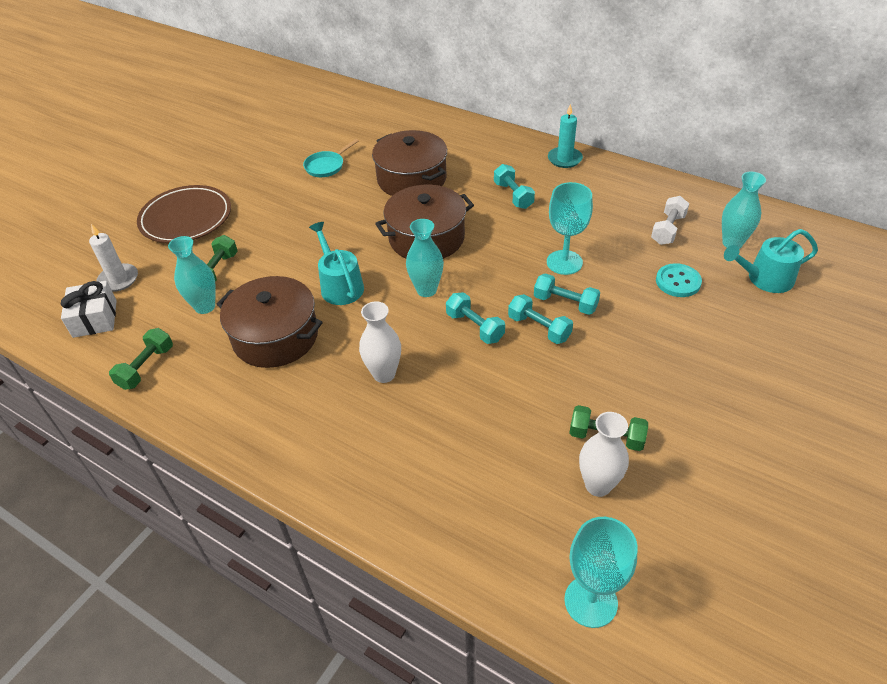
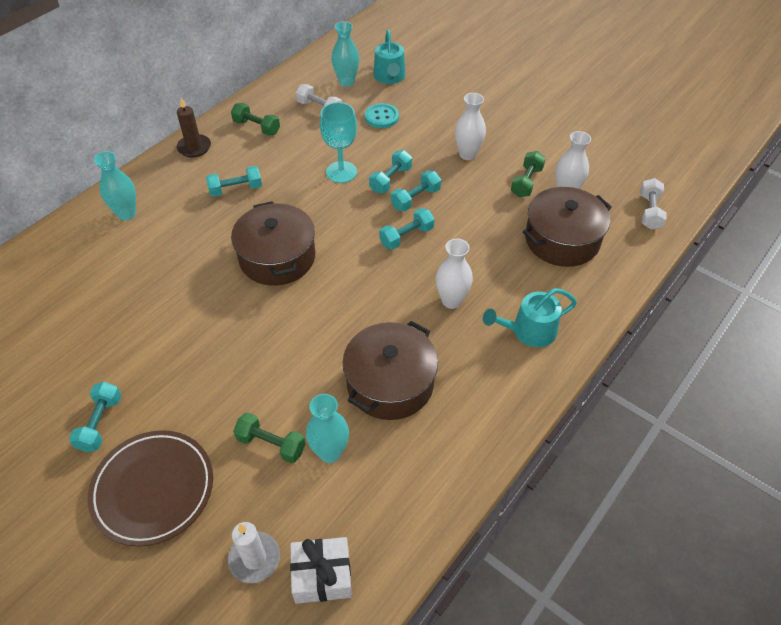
camera: 85 degrees left, 5 degrees up
green dumbbell [109,328,173,390] -> green dumbbell moved to [231,103,280,136]
turquoise pan [303,139,359,177] -> none
turquoise watering can [309,222,364,305] -> turquoise watering can moved to [483,288,577,347]
brown pot [372,130,447,196] -> brown pot moved to [523,187,612,267]
turquoise vase [406,219,444,297] -> turquoise vase moved to [94,151,136,220]
turquoise candle [548,104,583,168] -> brown candle [177,98,211,157]
turquoise goblet [564,517,638,628] -> white dumbbell [640,178,667,230]
none -> turquoise dumbbell [69,382,121,452]
none -> white vase [455,93,486,160]

